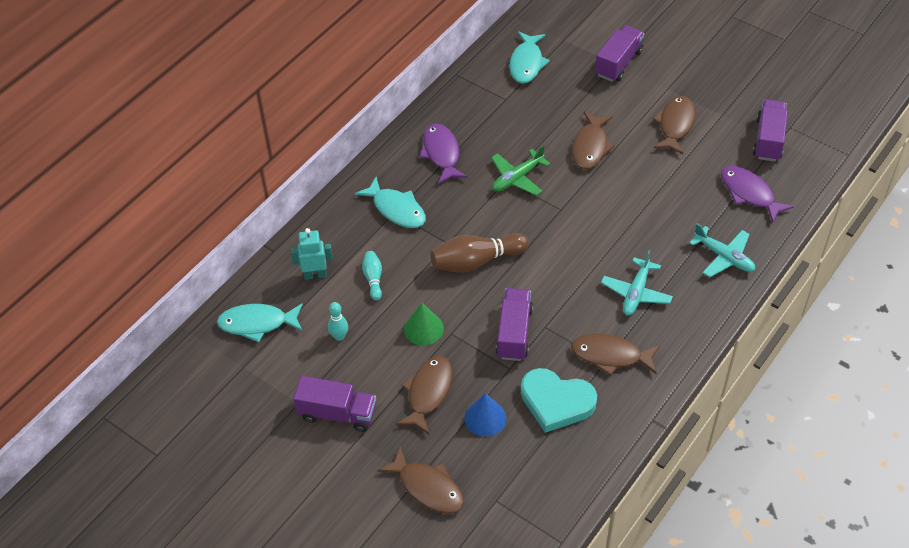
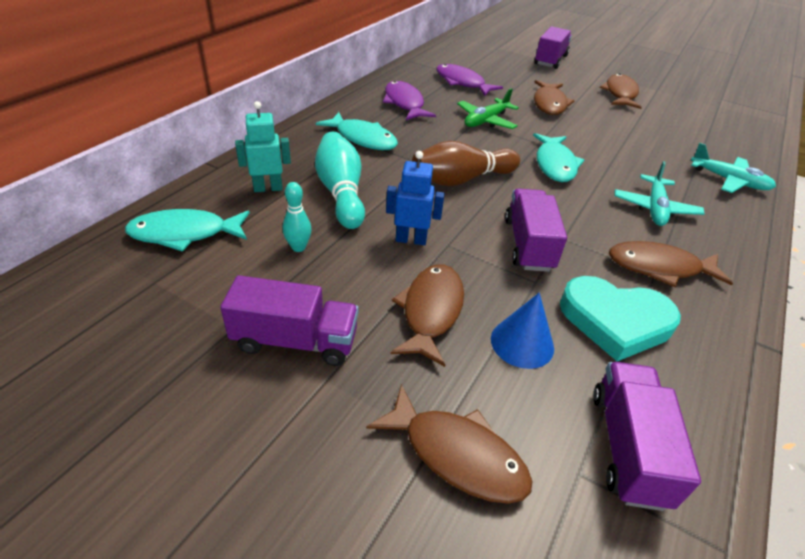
camera: 10 degrees left, 10 degrees down
turquoise bowling pin [362,251,382,300] -> turquoise bowling pin [315,132,365,229], size x1.89
green cone [404,303,444,345] -> blue robot [386,151,444,245]
turquoise fish [509,31,550,83] -> turquoise fish moved to [533,133,584,182]
purple fish [721,166,794,223] -> purple fish moved to [436,64,503,96]
purple truck [753,99,788,162] -> purple truck moved to [593,362,701,511]

